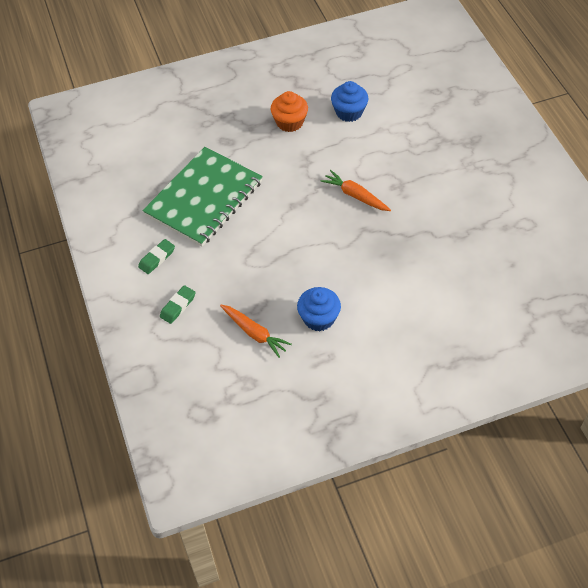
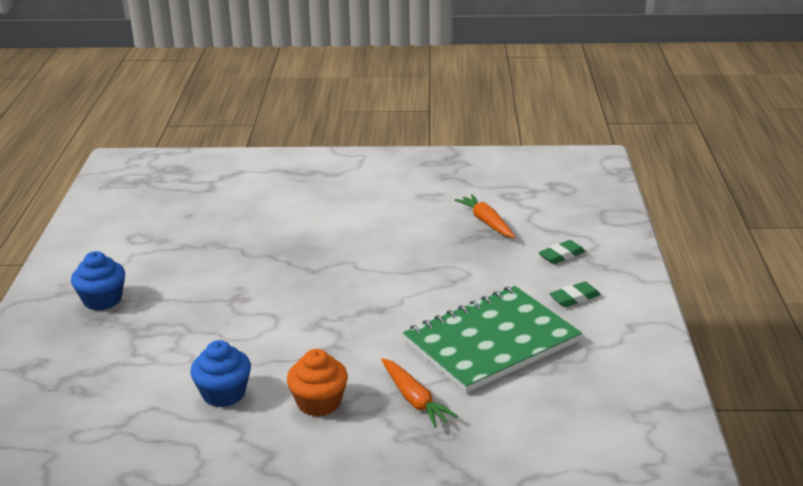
camera: 160 degrees left, 25 degrees down
blue cupcake [297,287,341,331] -> blue cupcake moved to [71,251,125,311]
orange carrot [321,170,391,211] -> orange carrot moved to [381,358,458,428]

